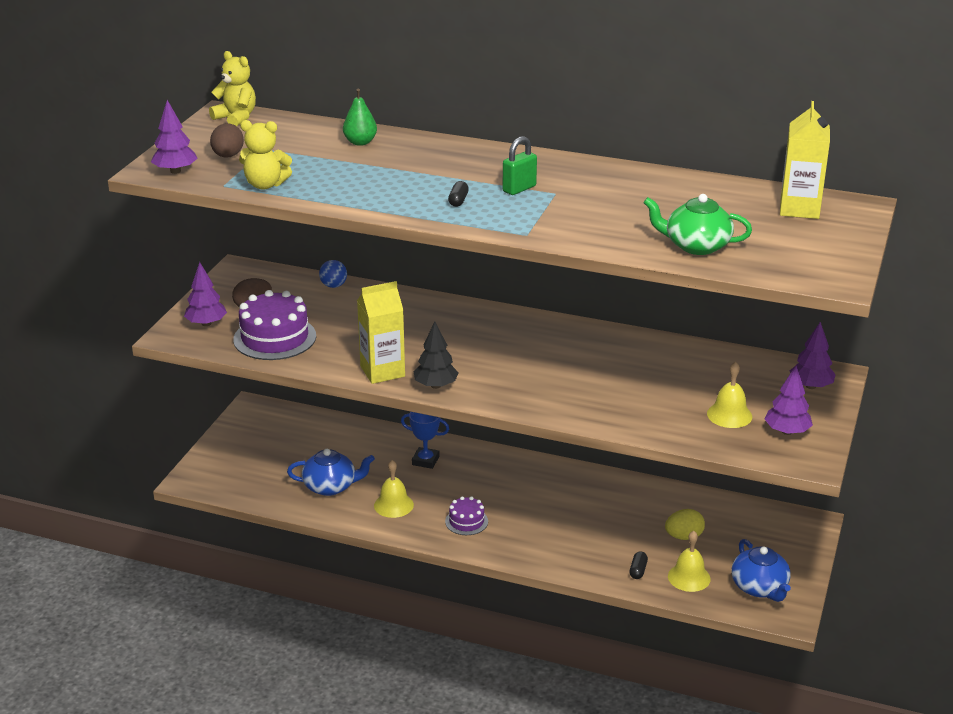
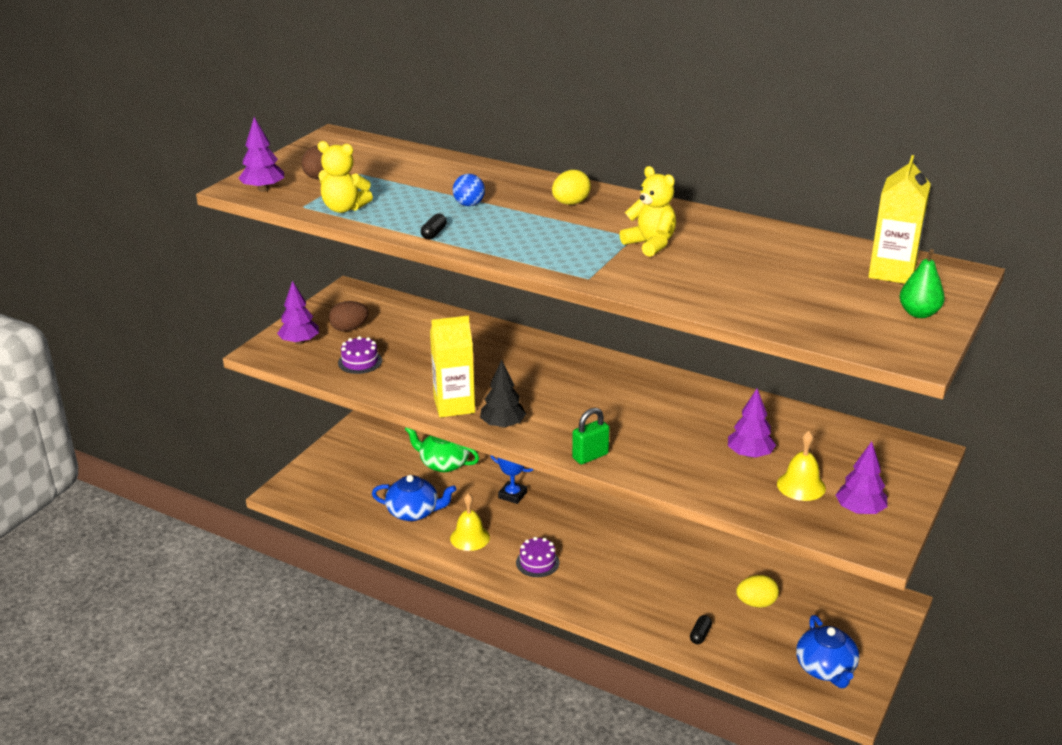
camera: 10 degrees right, 0 degrees up
yellow teddy bear [209,51,256,126] -> yellow teddy bear moved to [619,166,676,257]
purple cake [233,290,316,360] -> purple cake [338,336,382,374], size x0.54
blue ball [319,260,347,288] -> blue ball moved to [453,174,485,206]
green pear [343,89,377,146] -> green pear moved to [900,249,945,318]
black capsule [448,181,469,207] -> black capsule moved to [421,214,447,240]
green padlock [503,136,537,195] -> green padlock moved to [572,408,609,464]
green teapot [643,194,752,255] -> green teapot moved to [405,428,479,472]
yellow bell [668,531,710,592] -> none
purple tree [790,322,836,389] -> purple tree moved to [728,389,776,458]
none -> yellow egg [552,170,591,205]

